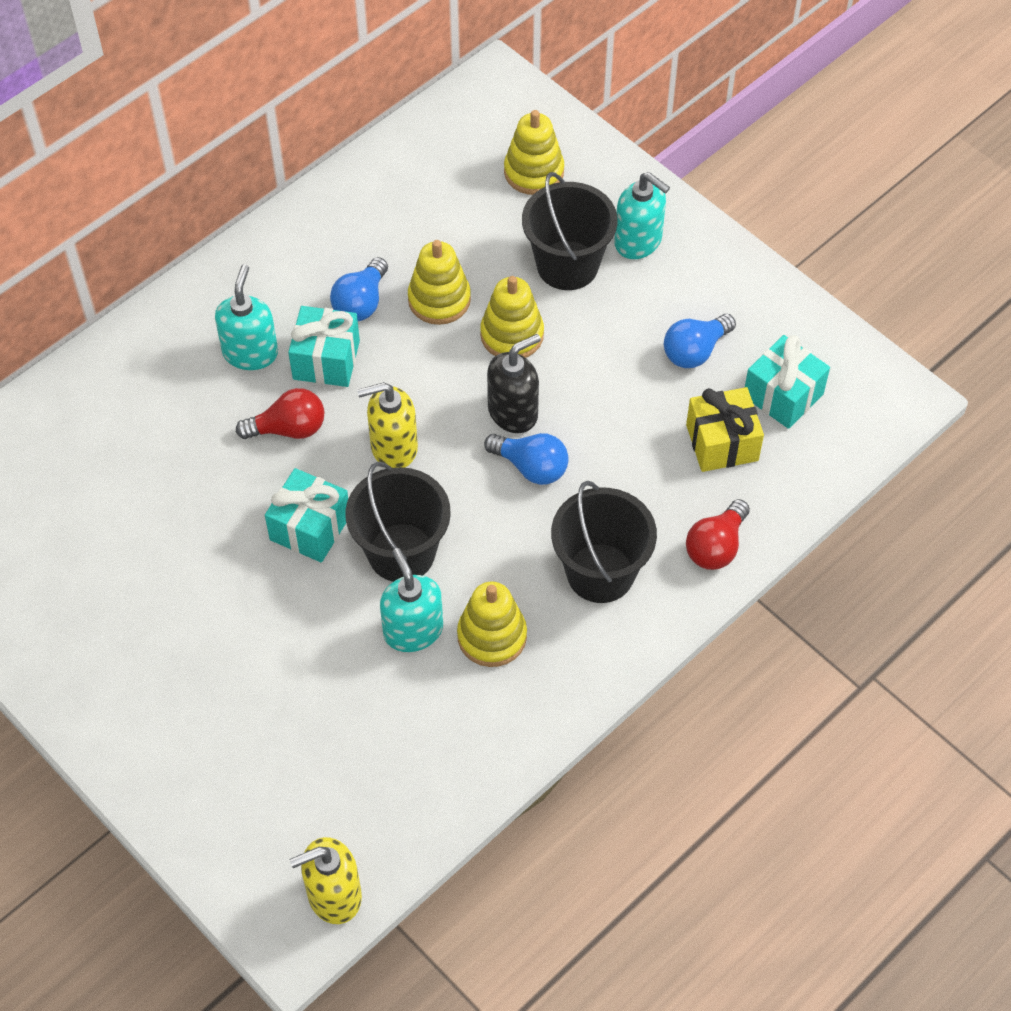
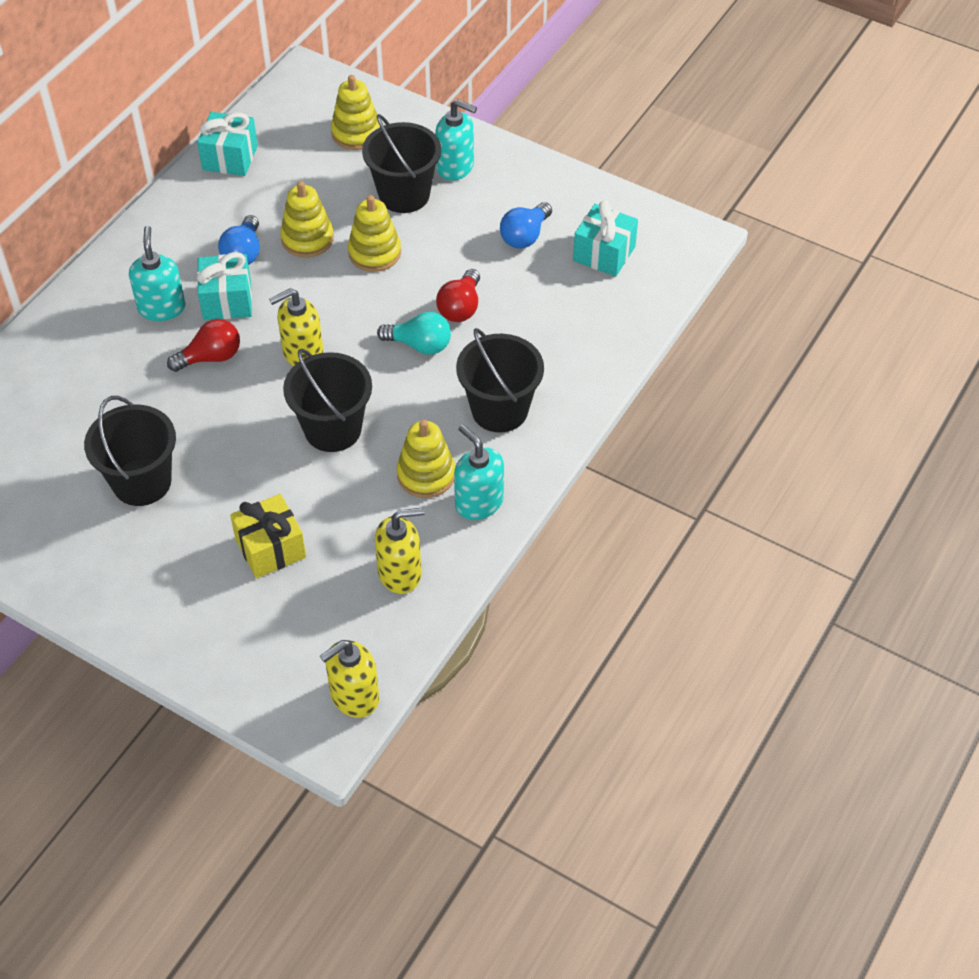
camera: 15 degrees left, 5 degrees down
turquoise gift [265,468,348,562] -> turquoise gift moved to [197,112,258,176]
turquoise soap dispenser [380,548,443,652] -> turquoise soap dispenser moved to [454,425,504,520]
blue light bulb [484,433,569,485] -> turquoise light bulb [377,312,451,355]
black soap dispenser [487,334,541,433] -> none
yellow gift [686,387,764,472] -> yellow gift moved to [230,494,306,578]
red light bulb [686,499,750,570] -> red light bulb moved to [436,269,480,322]
none -> black bucket [84,396,176,506]
none -> yellow soap dispenser [375,507,425,594]

